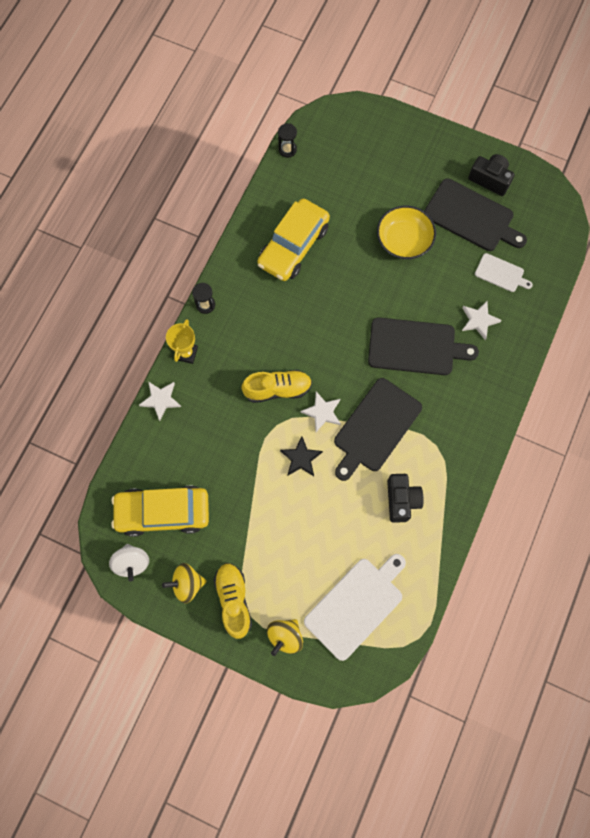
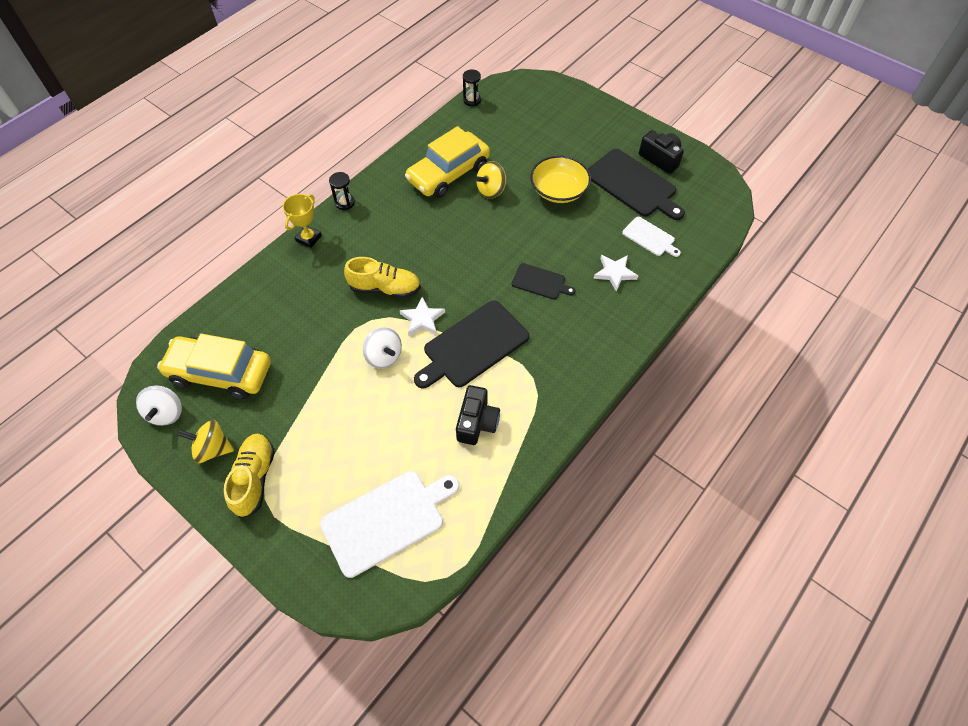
camera: 15 degrees right, 15 degrees down
white star [139,382,181,421] -> none
yellow spinning top [267,619,303,656] -> yellow spinning top moved to [476,161,506,199]
black star [280,436,323,476] -> white spinning top [362,327,402,369]
black cutting board [368,317,479,375] -> black cutting board [512,263,576,299], size x0.54

